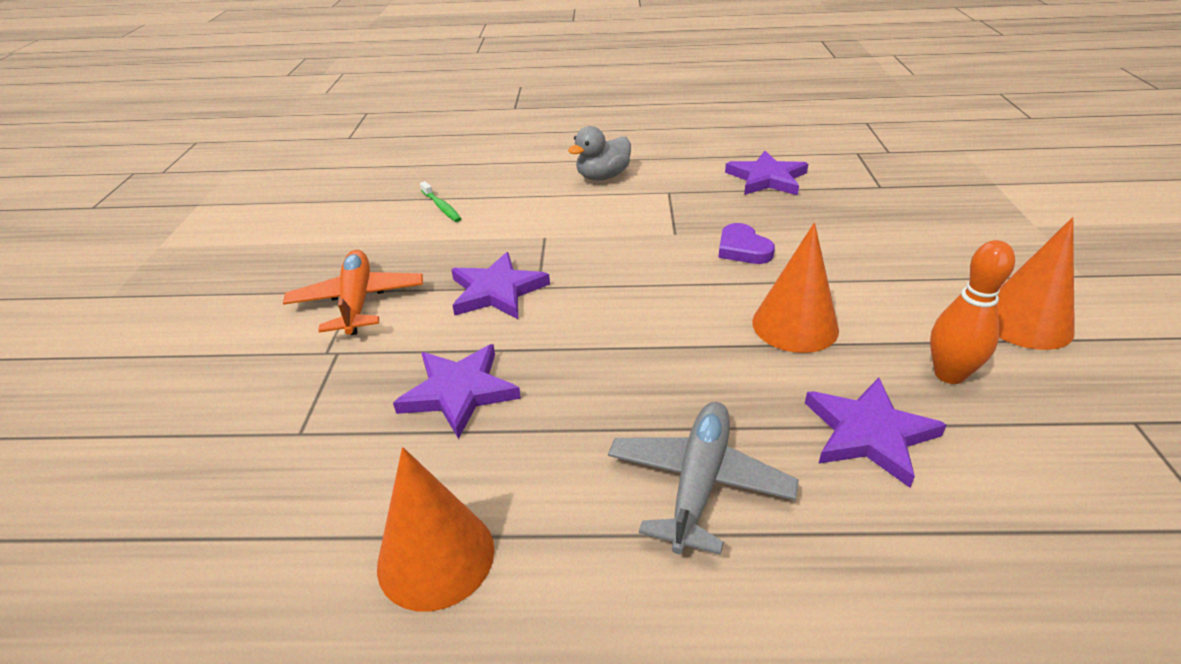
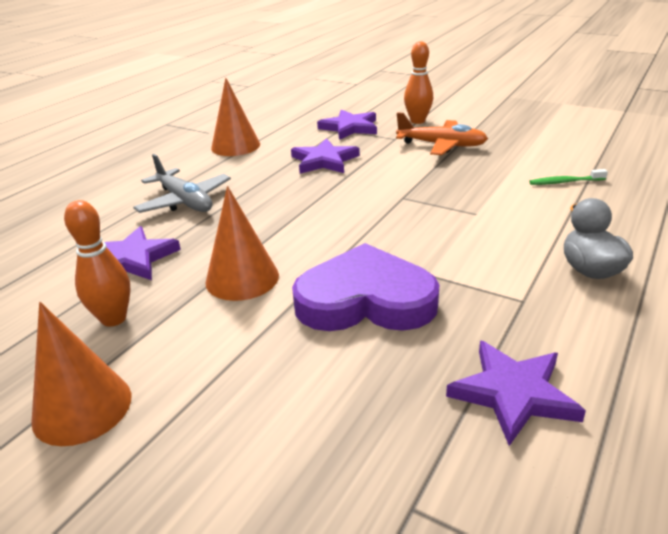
camera: 120 degrees right, 5 degrees down
purple star [451,252,550,319] -> purple star moved to [317,110,377,140]
purple heart [718,223,775,264] -> purple heart [292,243,439,331], size x2.07
none -> orange bowling pin [404,41,433,124]

